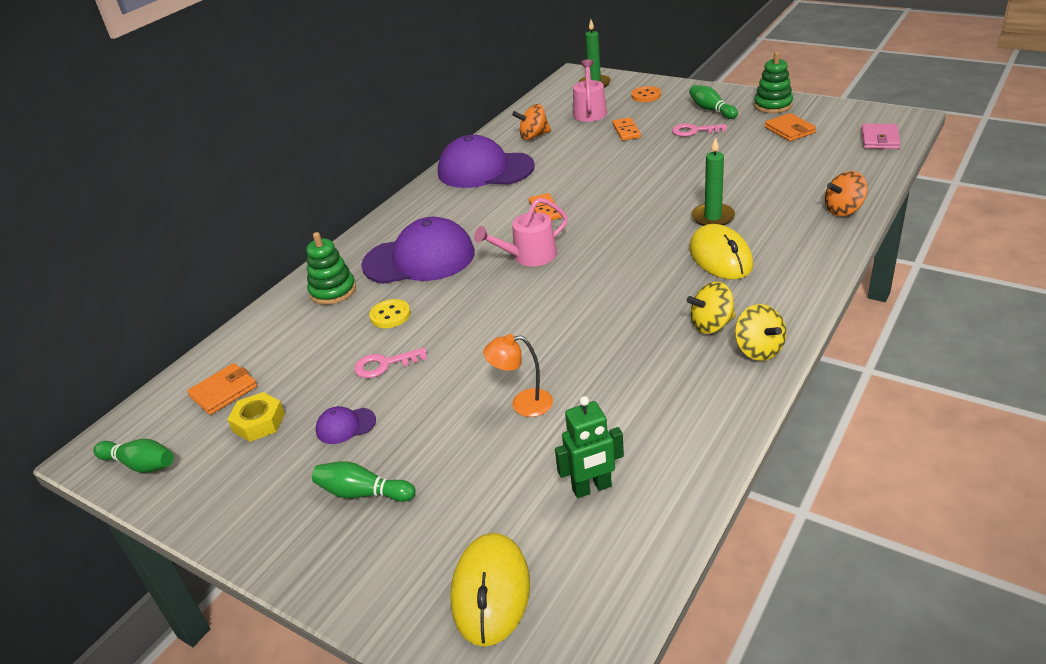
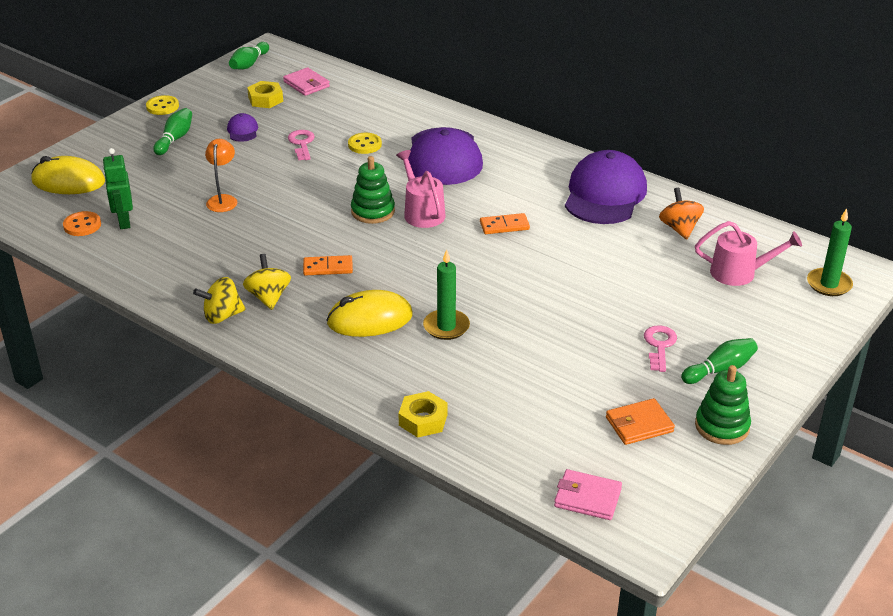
camera: 90 degrees right, 0 degrees up
orange wallet [187,363,257,415] -> pink wallet [283,67,330,96]
green stacking toy [306,232,356,305] -> green stacking toy moved to [351,156,395,224]
orange domino [612,117,641,141] -> orange domino moved to [303,255,353,276]
orange button [631,86,661,102] -> orange button moved to [63,211,101,236]
orange spinning top [825,171,868,216] -> yellow nut [398,391,448,438]
none -> yellow button [146,95,179,115]

